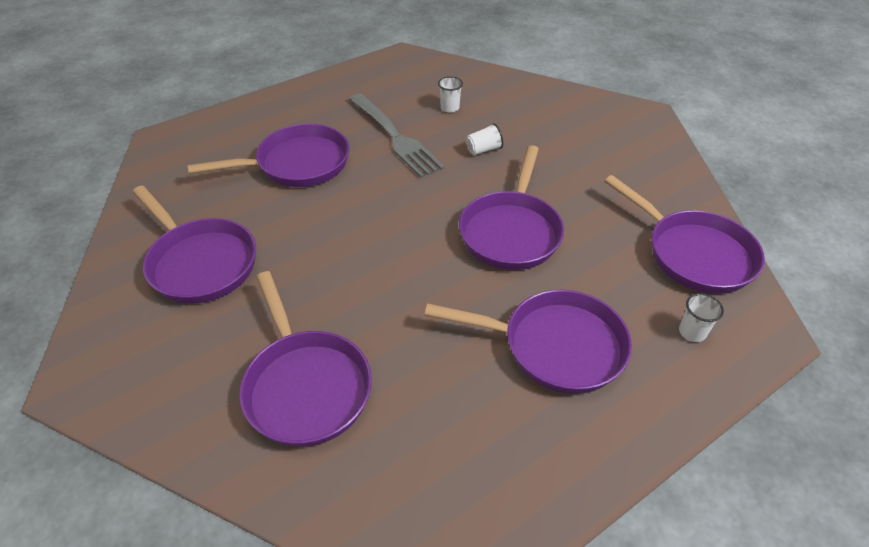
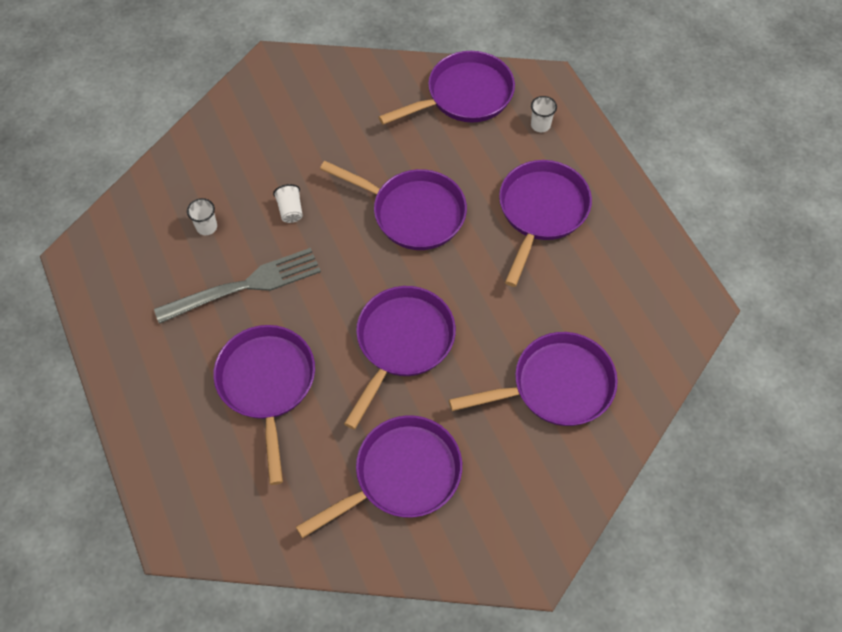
camera: 80 degrees left, 15 degrees up
none -> purple pan [344,286,456,430]

